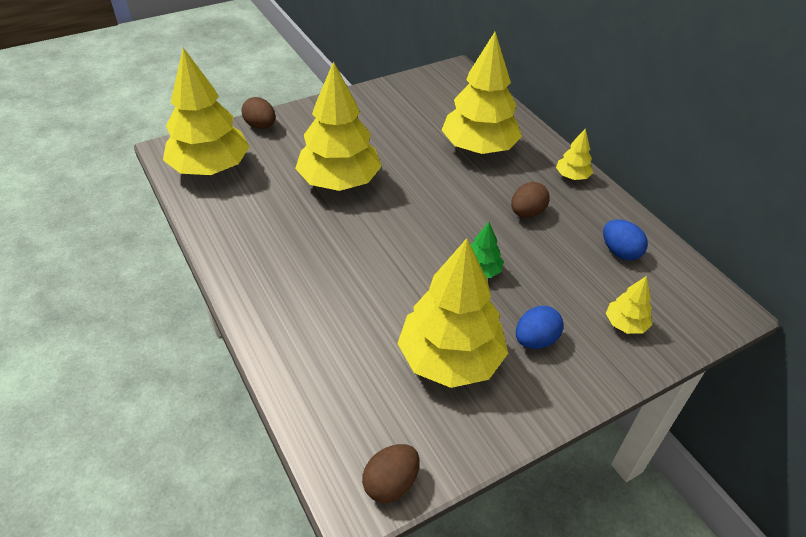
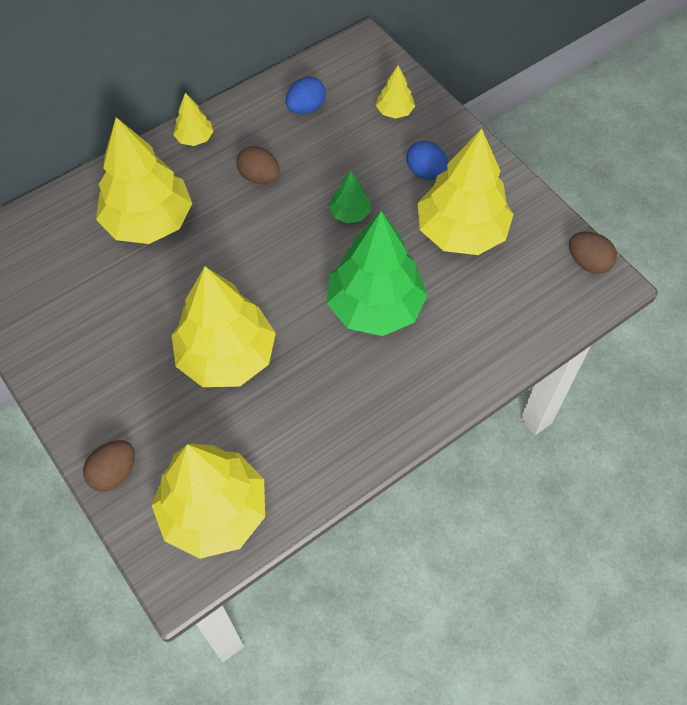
camera: 95 degrees left, 15 degrees up
none -> green tree [327,211,428,336]

